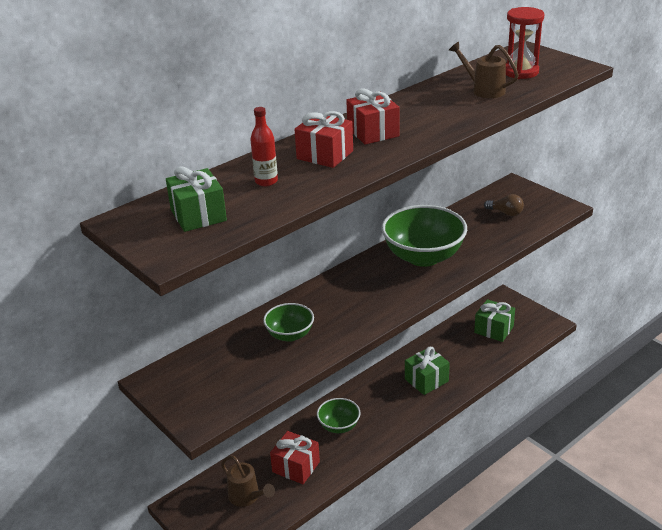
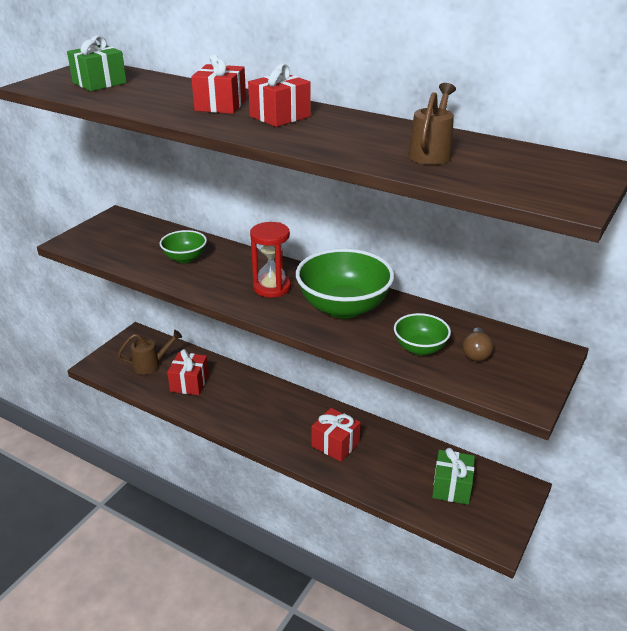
camera: 70 degrees right, 0 degrees up
brown watering can [221,455,275,507] -> brown watering can turned 135 degrees counterclockwise [118,330,182,375]
red bottle [250,107,278,186] -> none
green bowl [317,398,361,433] -> green bowl moved to [394,313,451,355]
green gift [405,347,450,395] -> red gift [312,408,361,462]
red hourglass [506,7,544,79] -> red hourglass moved to [250,222,291,297]

